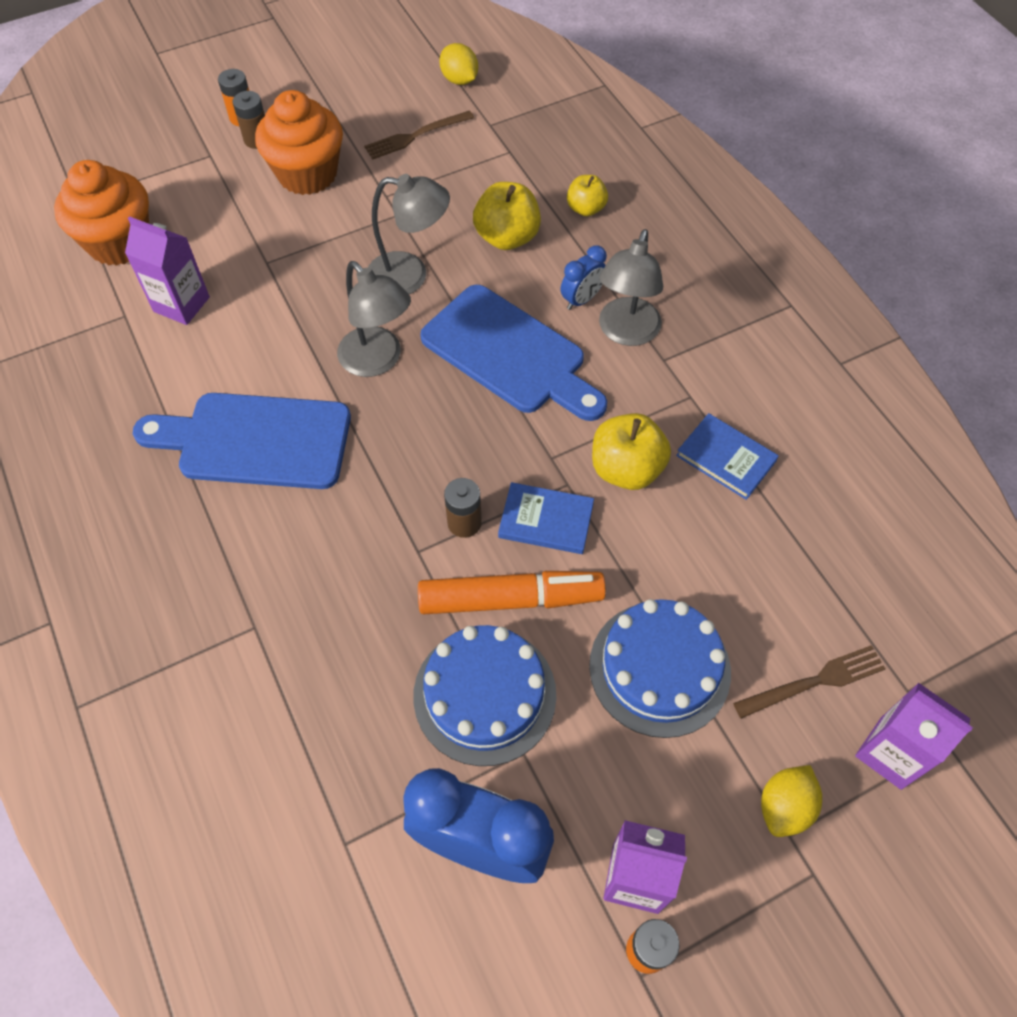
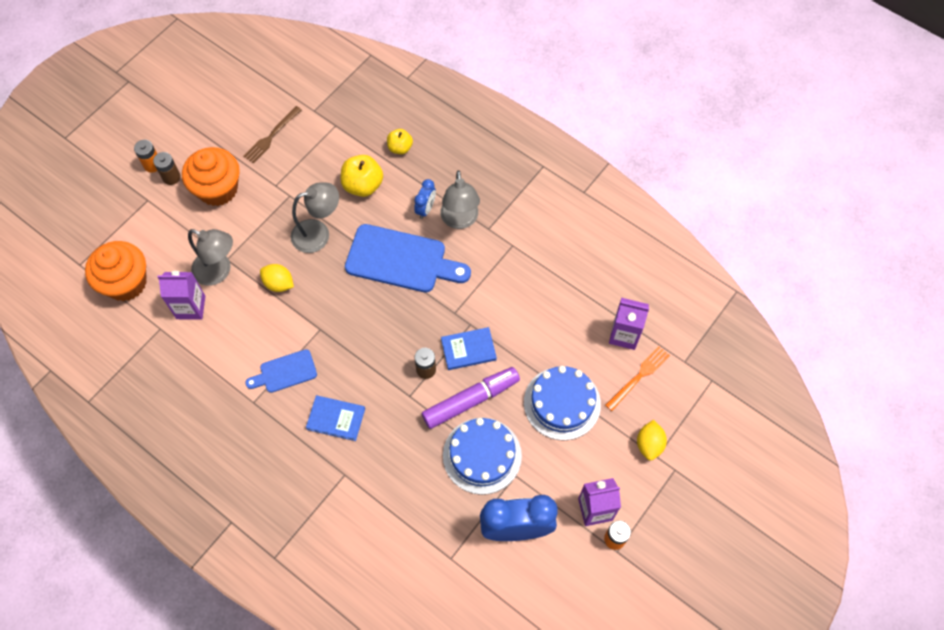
camera: 25 degrees left, 5 degrees up
blue cutting board [133,393,351,489] -> blue cutting board [245,349,317,393], size x0.54
grey lamp [337,261,411,377] -> grey lamp moved to [188,229,233,286]
orange marker [418,571,606,615] -> purple marker [422,367,520,429]
yellow lemon [439,43,478,85] -> yellow lemon moved to [260,264,294,292]
yellow apple [592,413,671,490] -> none
blue book [676,413,779,500] -> blue book moved to [306,395,365,441]
brown fork [733,645,885,719] -> orange fork [605,346,670,411]
purple carton [855,683,973,790] -> purple carton moved to [609,298,649,350]

